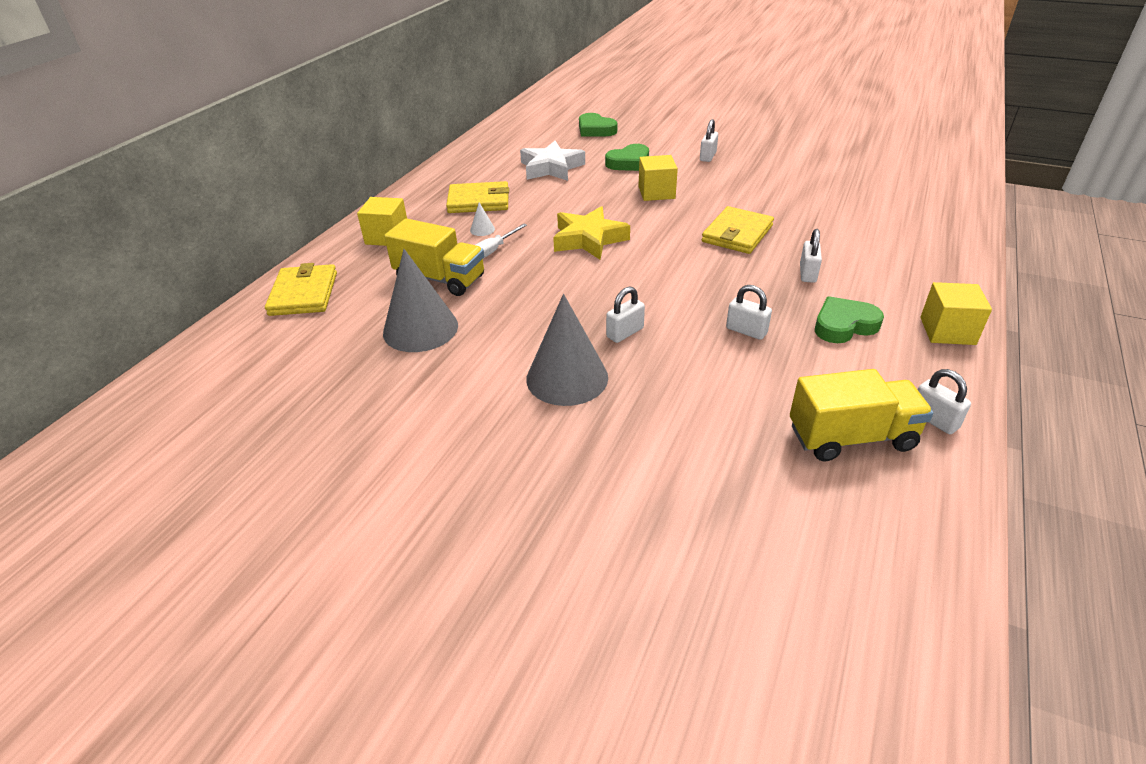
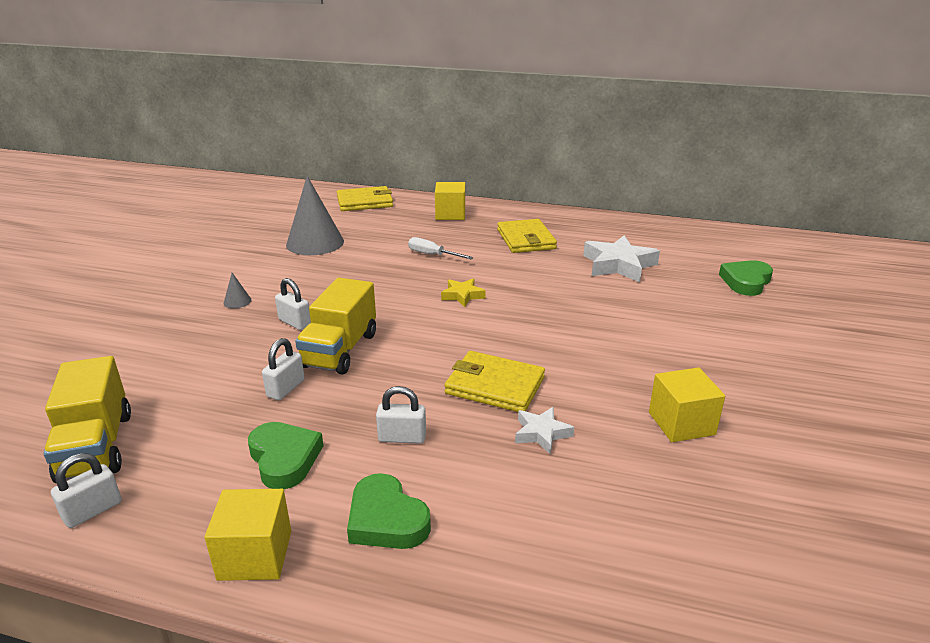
camera: 80 degrees right, 10 degrees down
yellow truck [384,218,484,296] -> yellow truck moved to [295,278,376,374]
white cone [470,202,495,236] -> none
grey cone [526,294,608,406] -> grey cone [224,273,251,308], size x0.40
yellow star [553,206,630,259] -> yellow star [441,278,486,307], size x0.54
green heart [605,144,649,171] -> green heart moved to [347,473,431,549]
yellow cube [639,155,678,201] -> yellow cube moved to [649,367,725,442]
white padlock [700,119,718,162] -> none
none -> white star [515,407,574,454]

